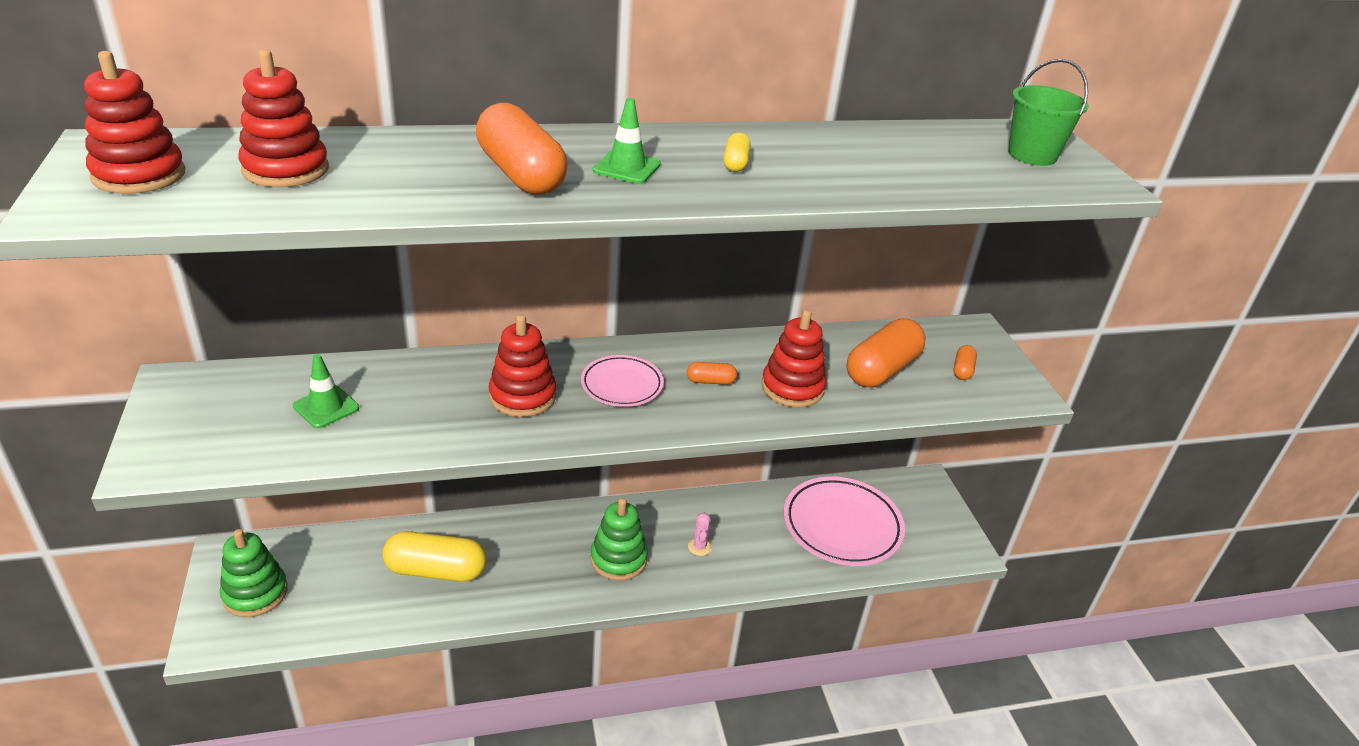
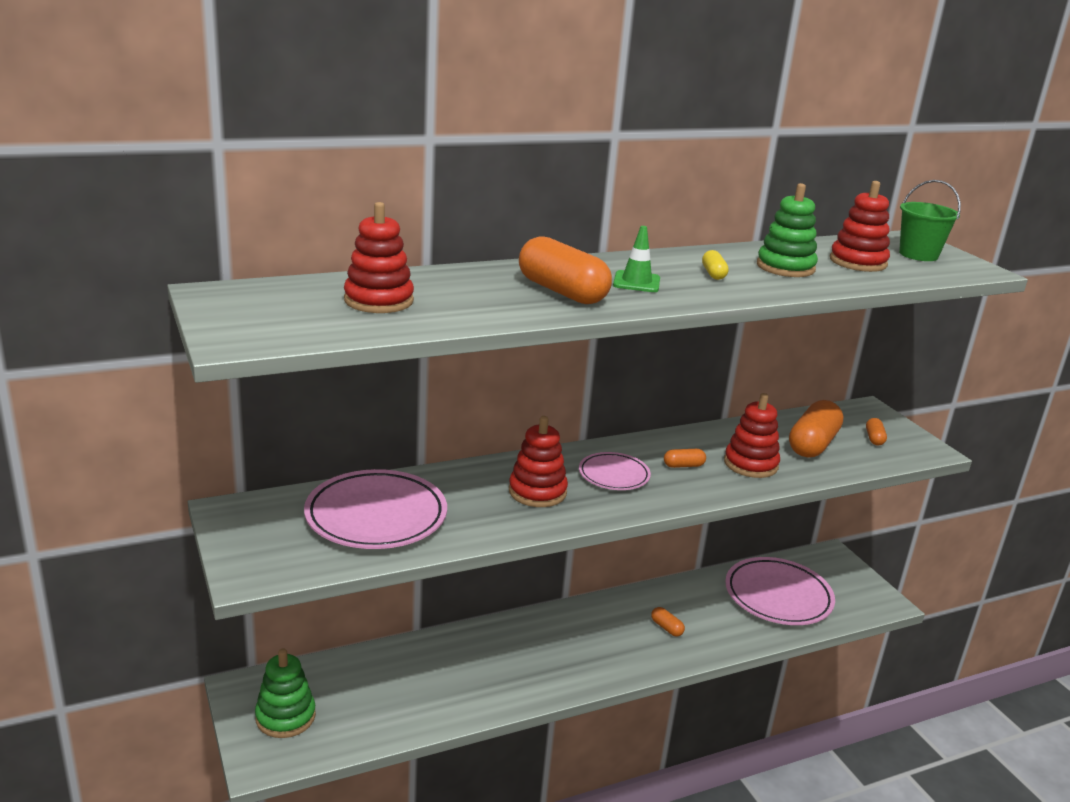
camera: 10 degrees left, 10 degrees down
red stacking toy [84,51,185,194] -> red stacking toy moved to [830,181,890,272]
green traffic cone [293,354,359,428] -> pink plate [304,469,447,549]
yellow capsule [383,531,487,582] -> none
green stacking toy [591,498,648,581] -> green stacking toy moved to [757,183,818,277]
pink cactus [688,513,712,556] -> orange capsule [651,607,685,637]

